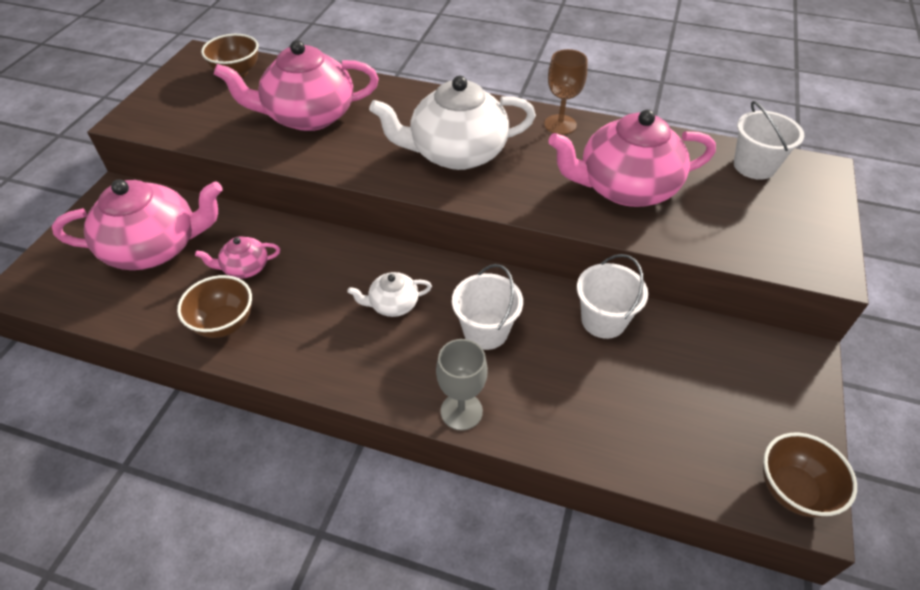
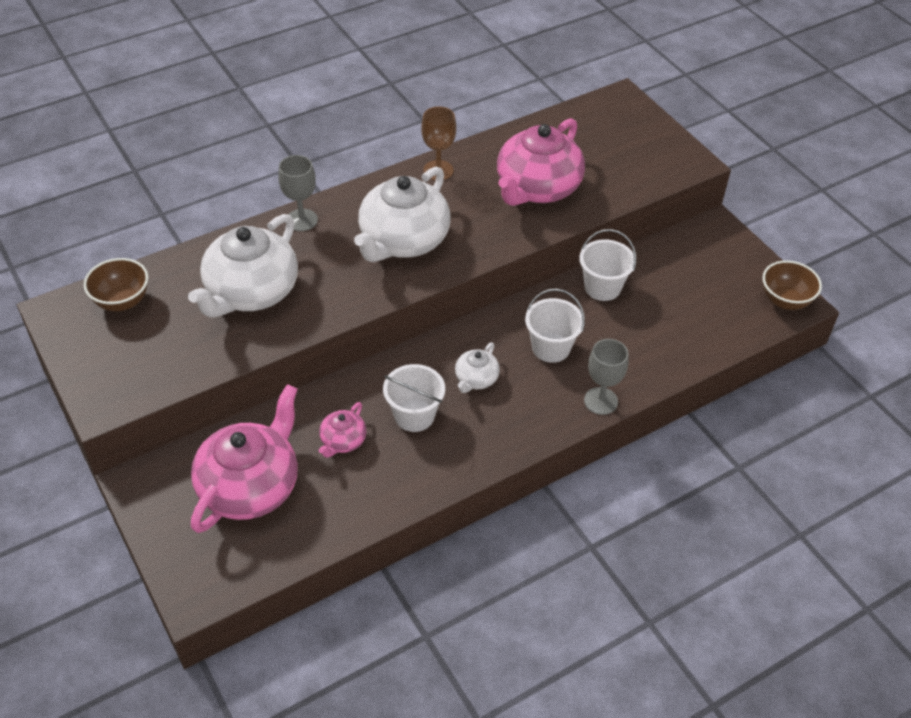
camera: 50 degrees left, 0 degrees up
brown bowl [177,275,252,338] -> none
pink teapot [214,40,379,131] -> white teapot [188,214,298,318]
white bucket [734,101,804,180] -> white bucket moved to [383,364,445,432]
none -> grey goblet [278,155,318,231]

